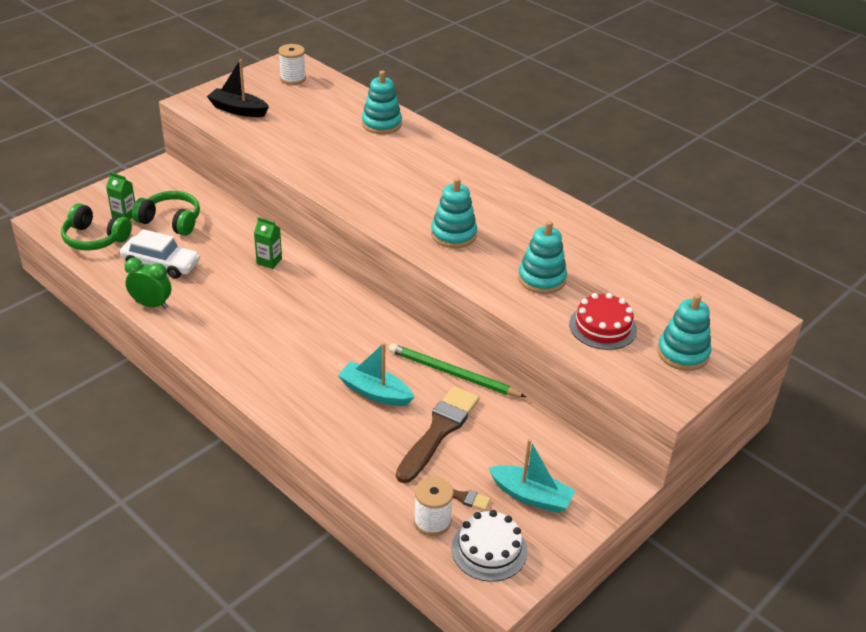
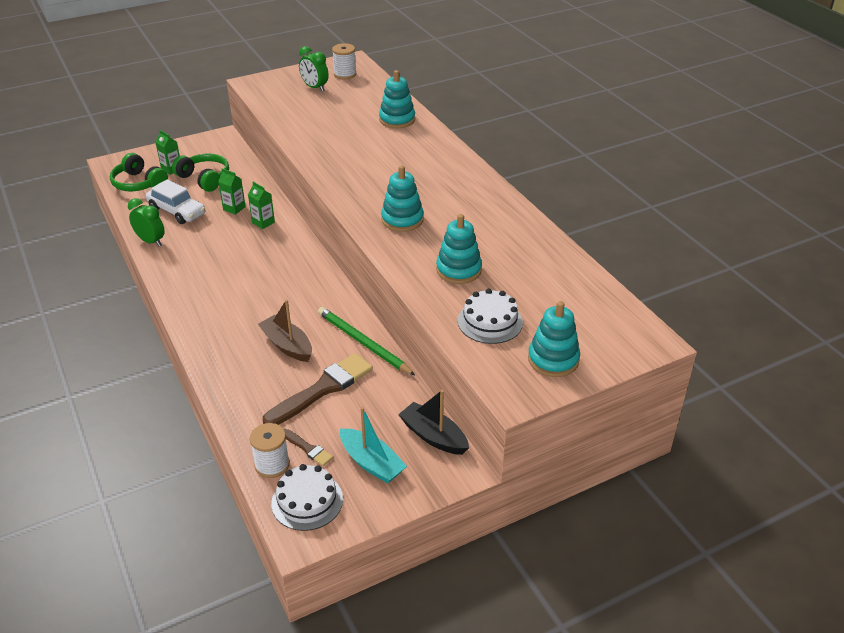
camera: 20 degrees right, 0 degrees up
black boat [207,59,269,117] -> black boat moved to [398,390,469,455]
turquoise boat [338,342,414,406] -> brown boat [258,299,312,362]
red cake [569,293,637,350] -> white cake [458,288,523,344]
none -> green carton [218,168,246,215]
none -> green clock [299,46,329,91]

